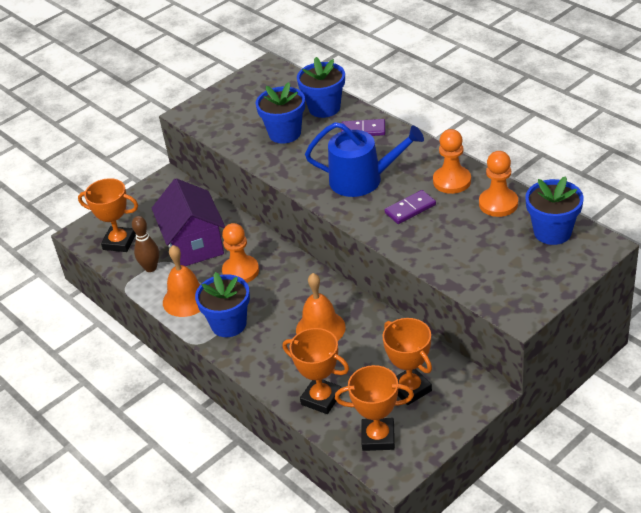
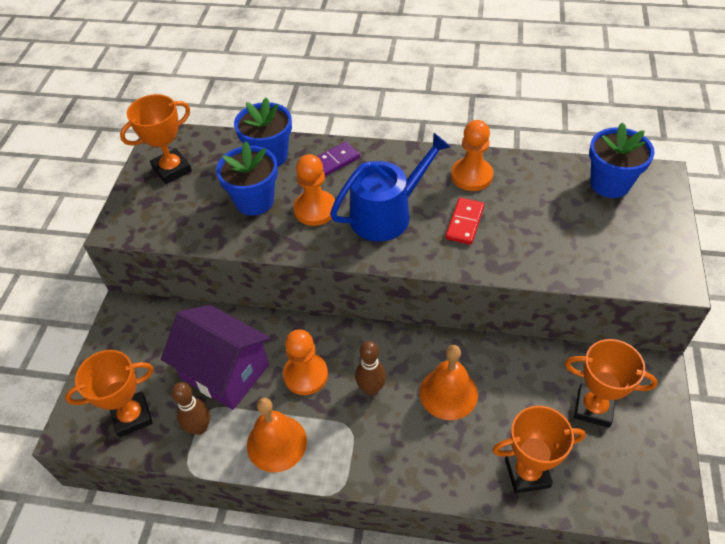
camera: 40 degrees left, 10 degrees up
blue flower pot [195,272,250,337] -> none
orange trophy [335,365,414,451] -> orange trophy moved to [120,94,192,184]
purple domino [385,190,436,224] -> red domino [445,198,484,245]
orange pawn [479,151,518,217] -> orange pawn moved to [293,154,335,226]
none -> brown bowling pin [355,341,386,395]

